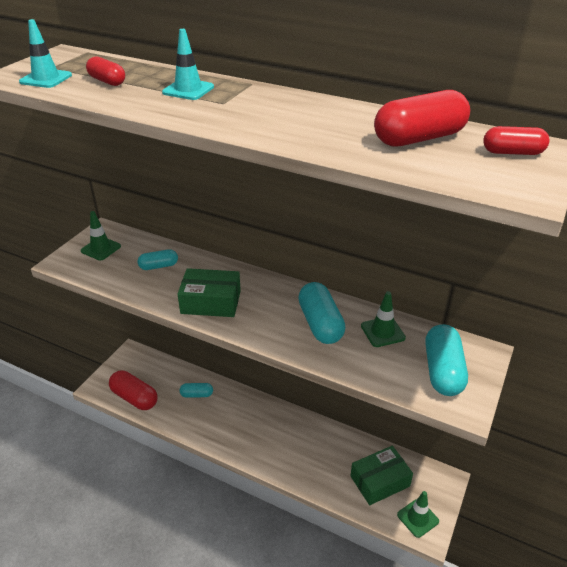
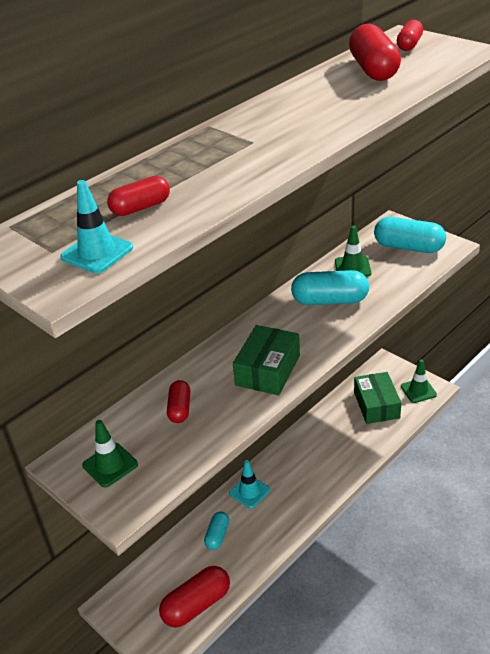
camera: 70 degrees left, 0 degrees up
turquoise capsule [138,249,178,270] -> red capsule [167,380,190,423]
turquoise traffic cone [162,29,214,100] -> turquoise traffic cone moved to [229,460,270,508]

